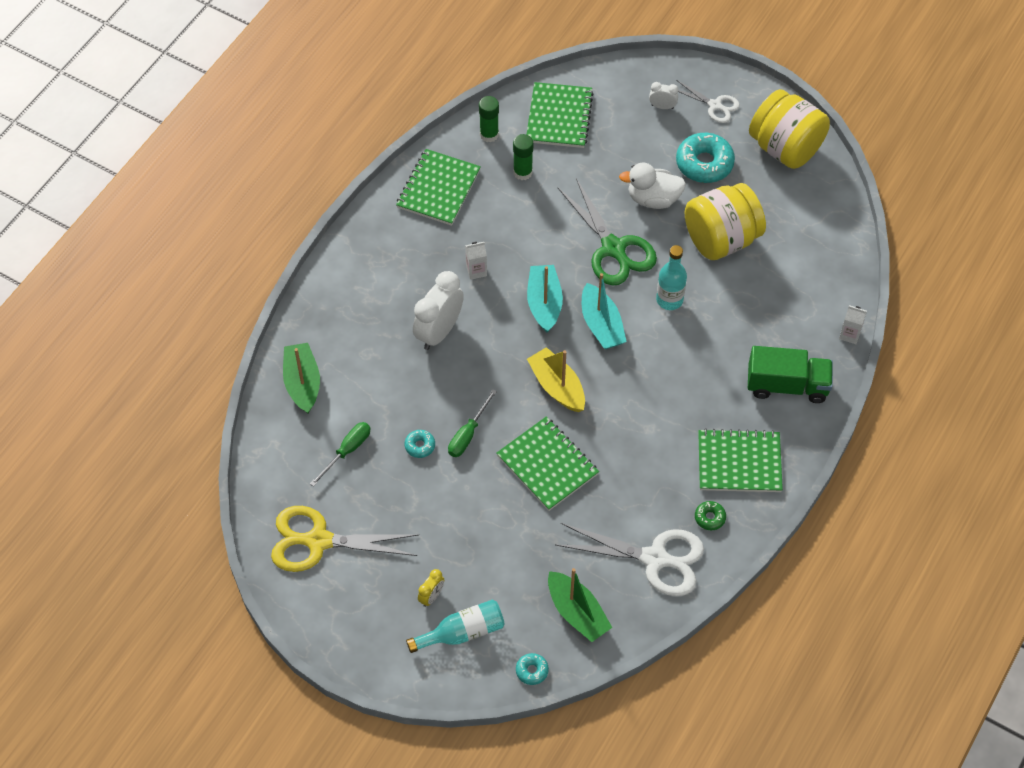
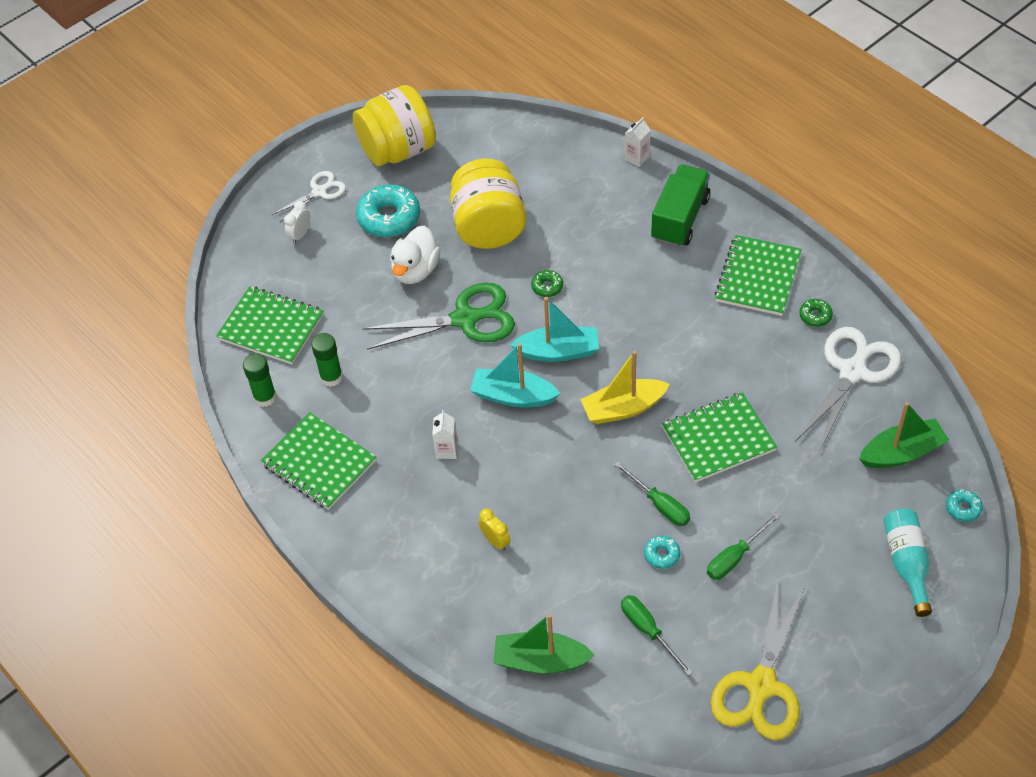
camera: 70 degrees left, 5 degrees down
white clock [413,271,464,350] -> none
yellow clock [418,569,444,607] -> yellow clock moved to [479,509,510,551]
turquoise bottle [656,245,687,310] -> green donut [531,270,563,297]
none -> green screwdriver [707,512,781,580]

